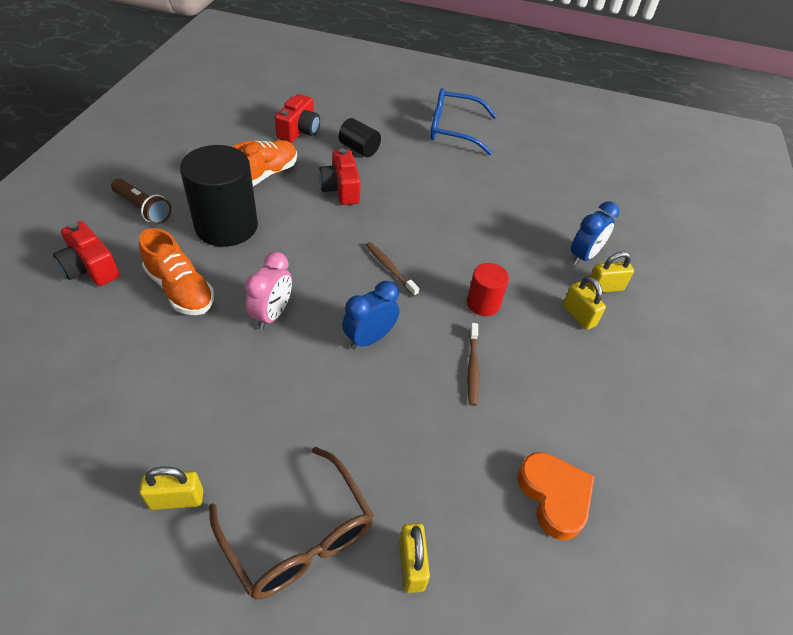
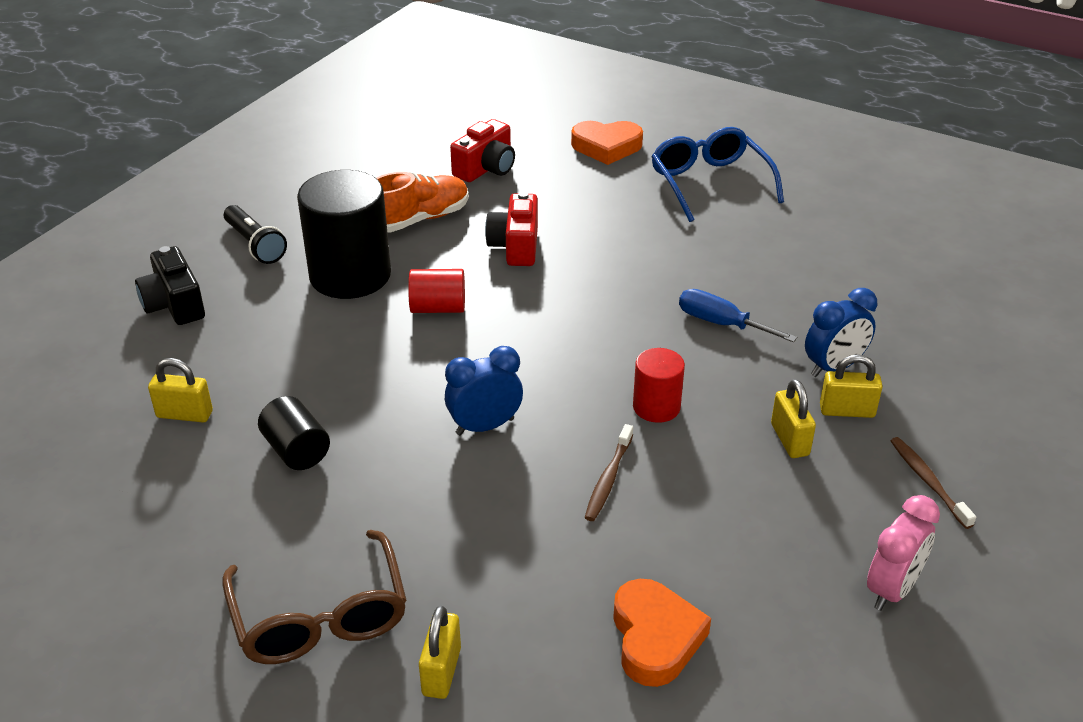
camera: 20 degrees right, 10 degrees down
red camera [53,221,120,286] -> black camera [135,246,205,325]
brown flashlight [111,178,171,224] -> black flashlight [224,205,287,264]
orange shoe [139,228,214,315] -> none
yellow padlock [139,467,203,510] -> yellow padlock moved to [148,358,213,422]
pink clock [245,252,292,330] -> pink clock moved to [867,495,940,611]
black cylinder [339,118,381,157] -> black cylinder moved to [258,396,330,470]
brown toothbrush [366,242,420,297] -> brown toothbrush moved to [891,437,976,529]
blue glasses [430,88,497,155] -> blue glasses turned 45 degrees clockwise [651,127,784,222]
none -> red cylinder [408,269,465,313]
none -> orange heart [571,121,643,165]
none -> blue screwdriver [679,289,797,342]

